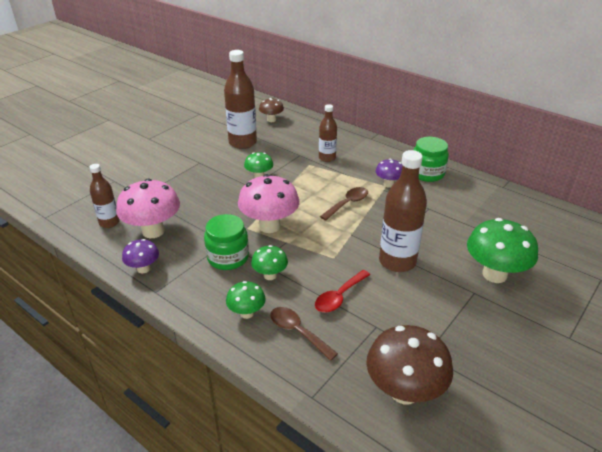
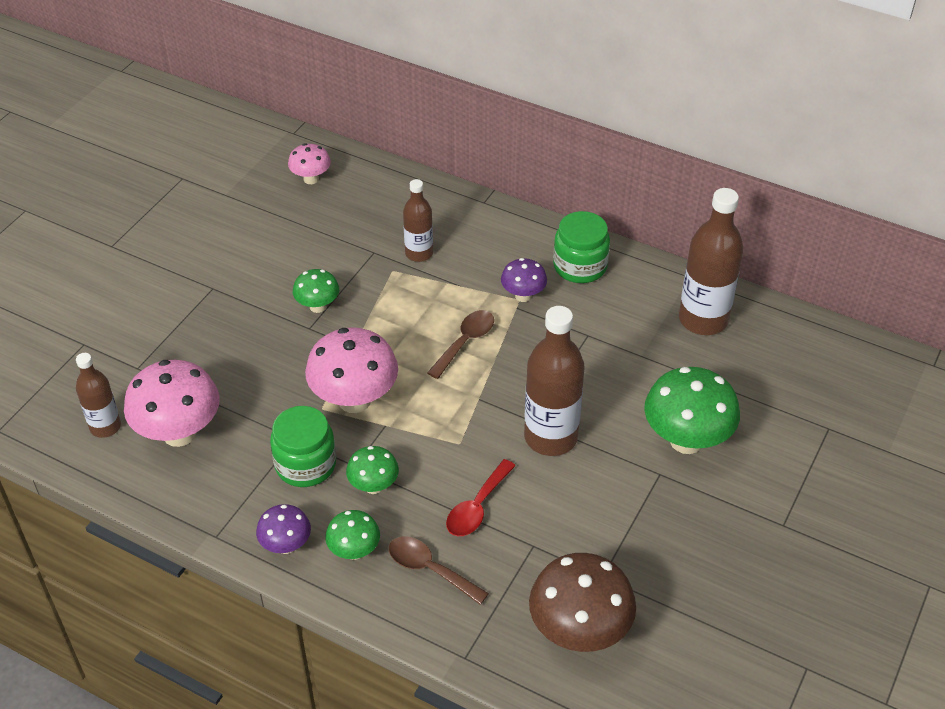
camera: 10 degrees left, 10 degrees up
purple mushroom [122,239,159,273] -> purple mushroom moved to [256,504,311,554]
brown bottle [224,50,257,149] -> brown bottle moved to [679,188,743,335]
brown mushroom [259,98,284,122] -> pink mushroom [288,143,331,184]

